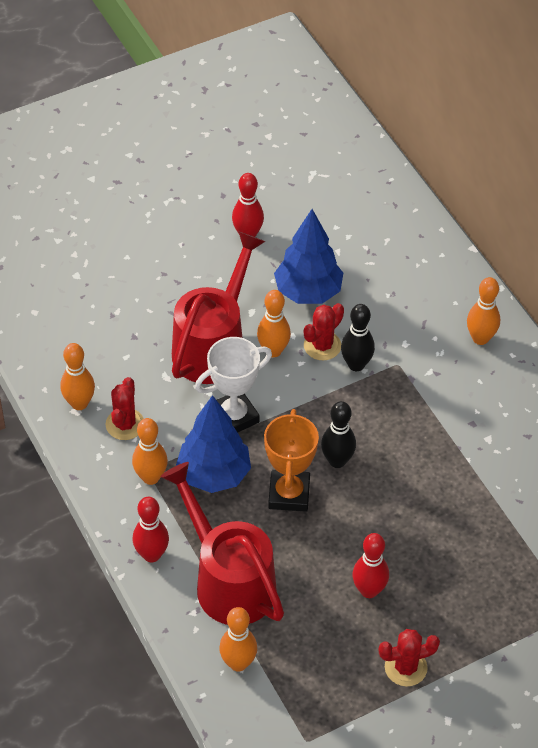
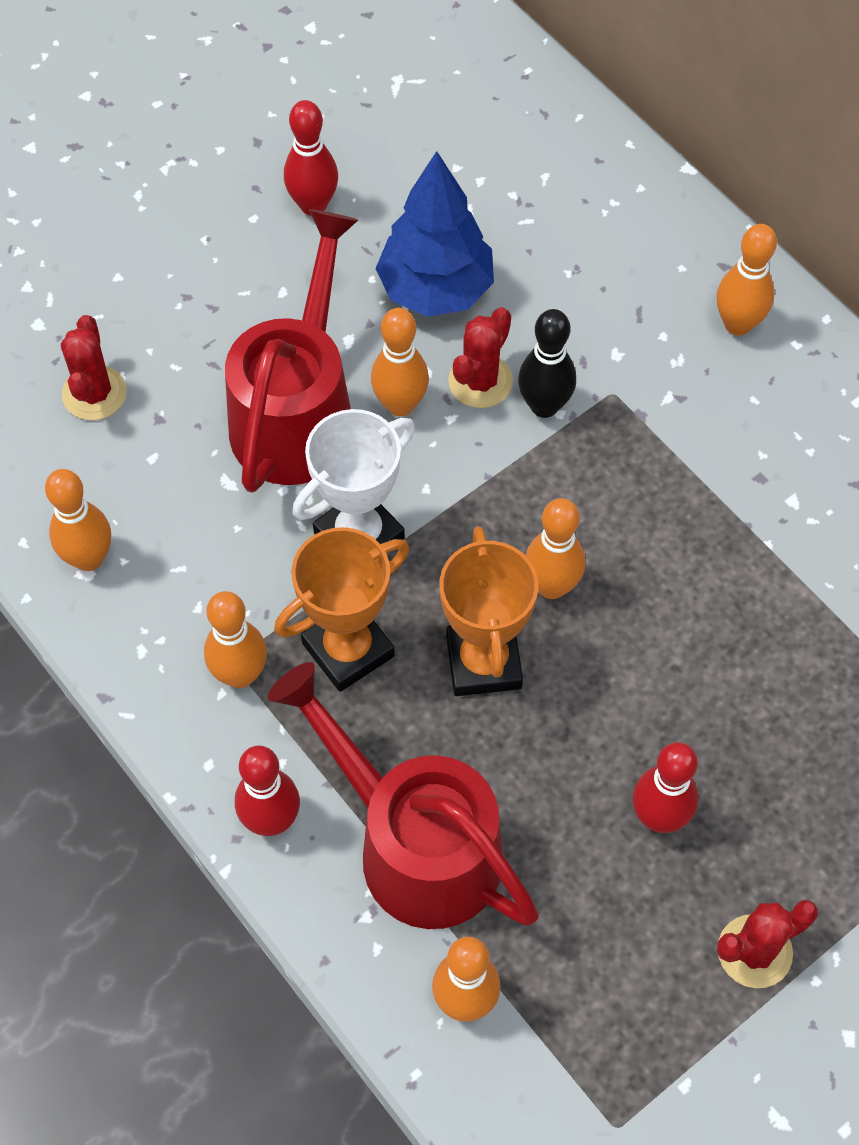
camera: 10 degrees left, 10 degrees up
red cactus [105,377,144,440] -> red cactus moved to [61,315,127,420]
blue tree [176,395,251,493] -> orange trophy [274,527,409,692]
black bowling pin [321,401,356,468] -> orange bowling pin [525,498,586,599]

